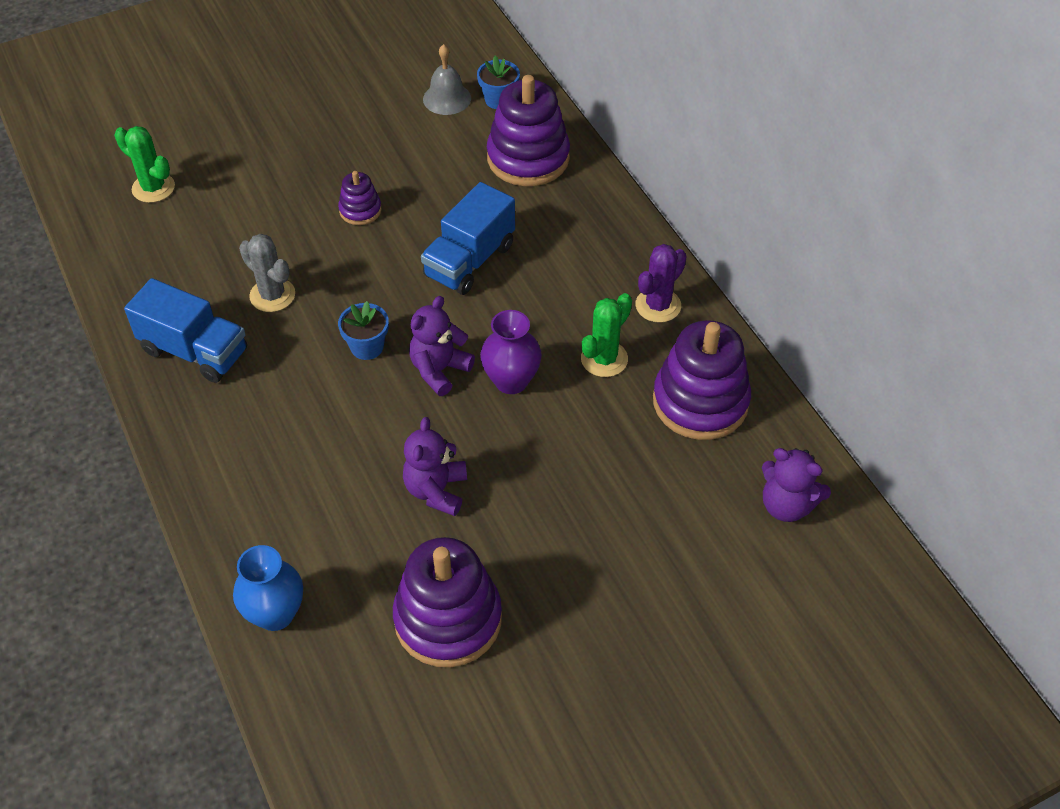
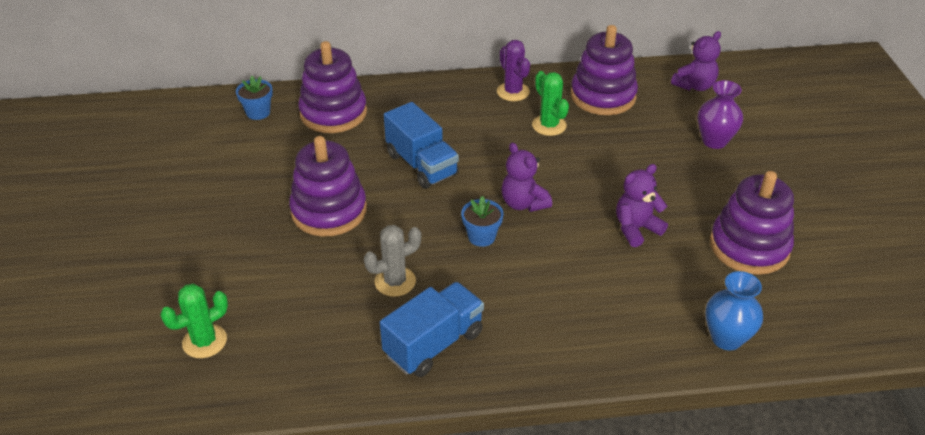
camera: 70 degrees left, 10 degrees down
purple stacking toy [338,171,382,225] -> purple stacking toy [289,136,367,237], size x2.02
purple teddy bear [403,417,467,516] -> purple teddy bear turned 120 degrees clockwise [616,164,668,247]
grey bell [423,44,471,115] -> none
purple vase [480,310,542,394] -> purple vase moved to [697,80,743,149]

